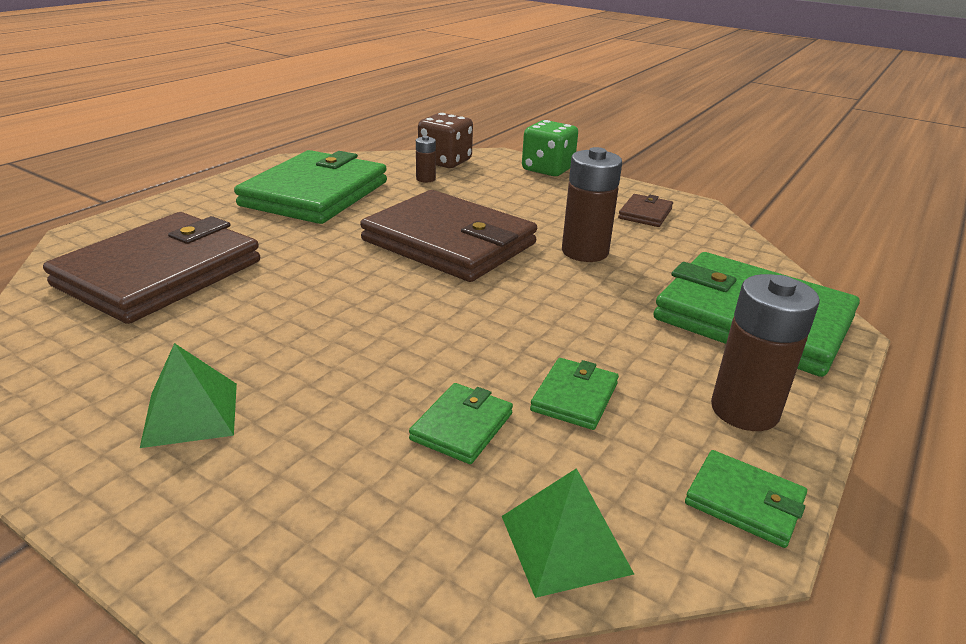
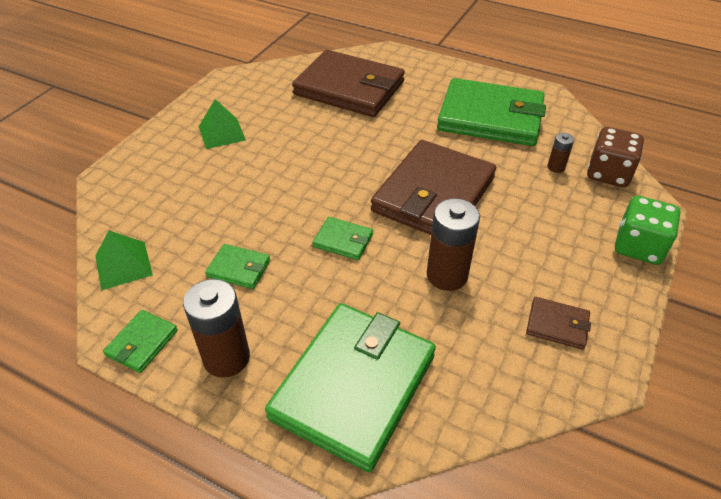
camera: 85 degrees right, 15 degrees up
green wallet [409,383,513,464] -> green wallet moved to [313,217,373,260]

